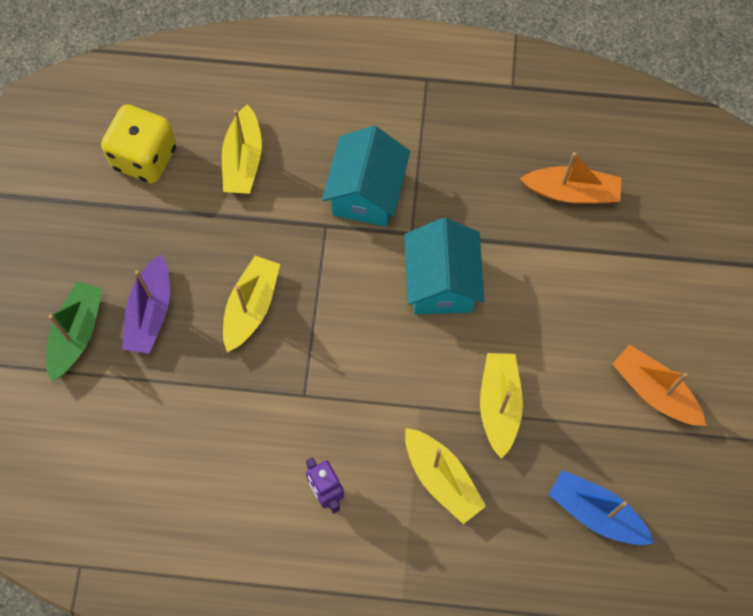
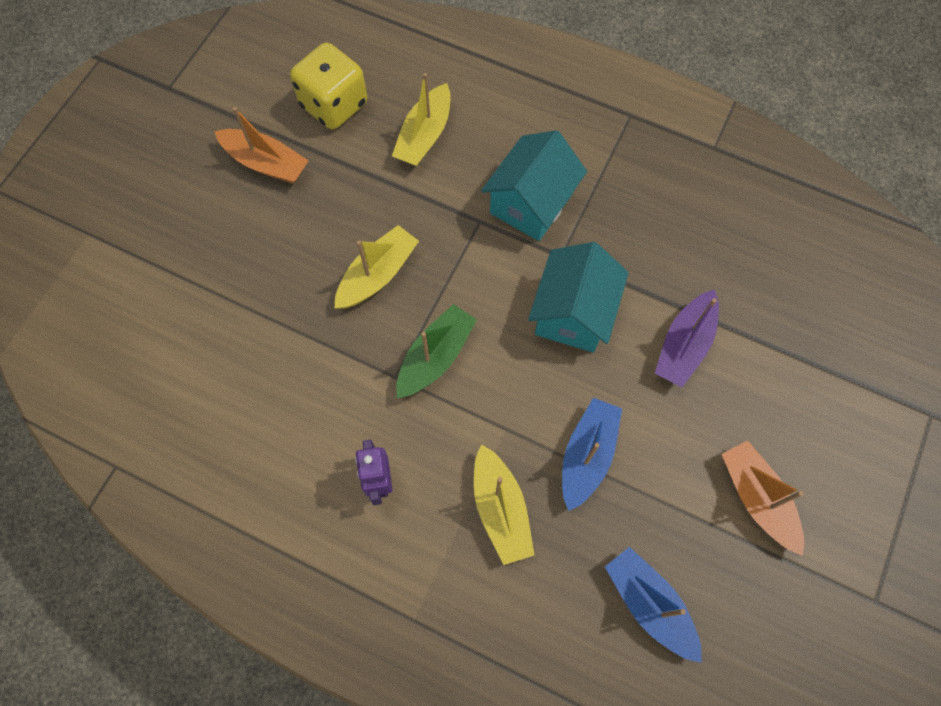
camera: 20 degrees right, 0 degrees up
green boat [46,282,103,382] -> green boat moved to [396,304,477,398]
purple boat [122,254,170,354] -> purple boat moved to [655,289,719,387]
yellow boat [480,353,523,459] -> blue boat [562,398,622,511]
orange boat [520,152,621,204] -> orange boat moved to [214,107,309,184]

